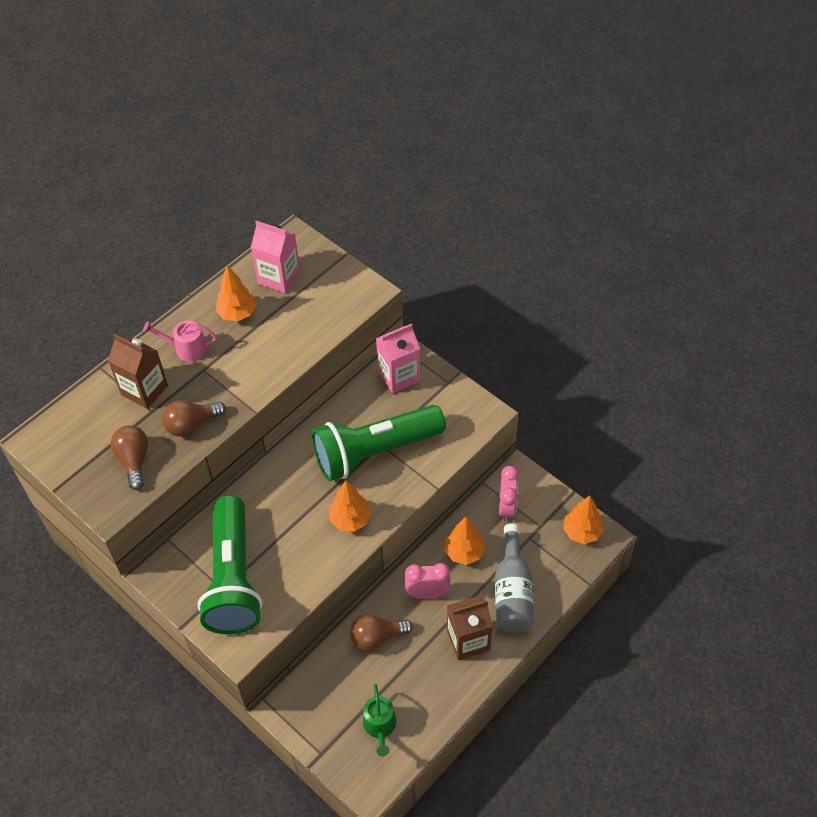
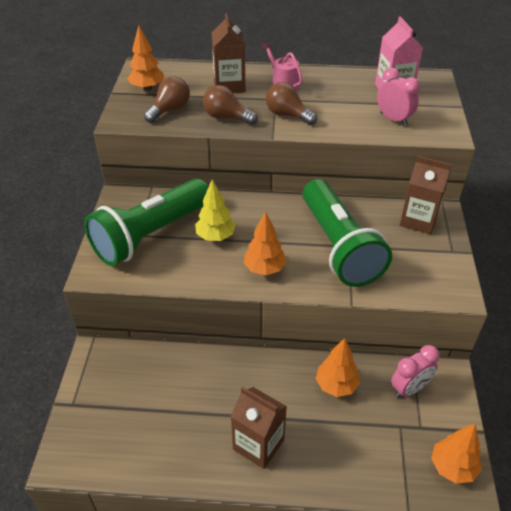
camera: 50 degrees right, 10 degrees down
orange tree [216,266,256,321] -> orange tree moved to [127,25,164,91]
green flashlight [312,405,446,481] -> green flashlight turned 135 degrees counterclockwise [302,179,392,287]
brown light bulb [350,614,413,651] -> brown light bulb moved to [266,82,317,125]
green watering can [363,684,396,756] -> none
pink carton [376,324,420,393] -> brown carton [400,156,452,234]
pink clock [405,563,451,599] -> pink clock moved to [377,68,420,126]
grey bottle [495,524,534,633] -> none
none -> yellow tree [195,179,236,241]

